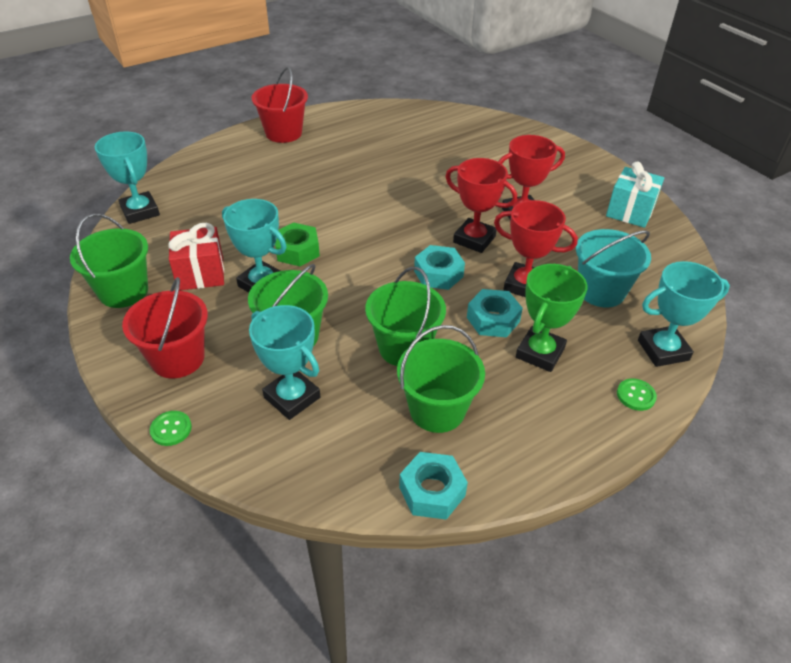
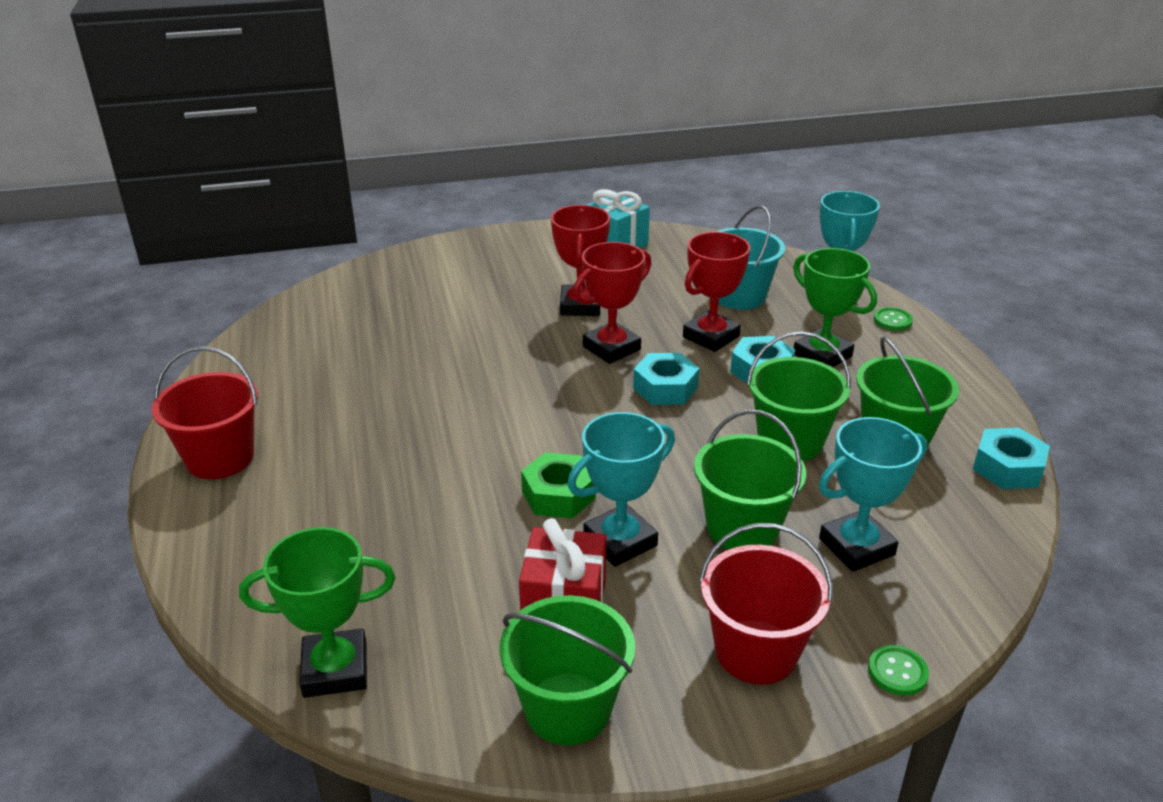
camera: 70 degrees left, 10 degrees down
turquoise trophy [95,131,160,224] -> green trophy [239,527,395,698]

